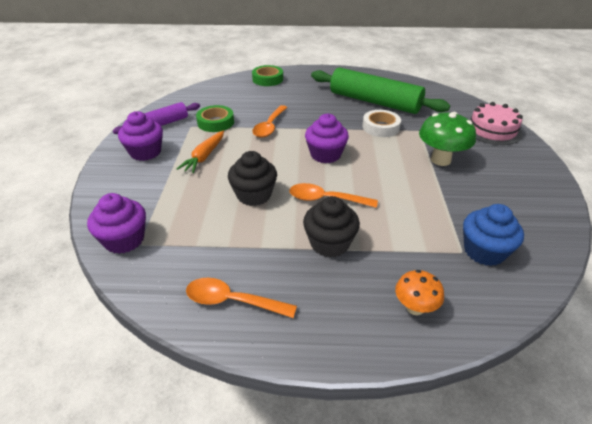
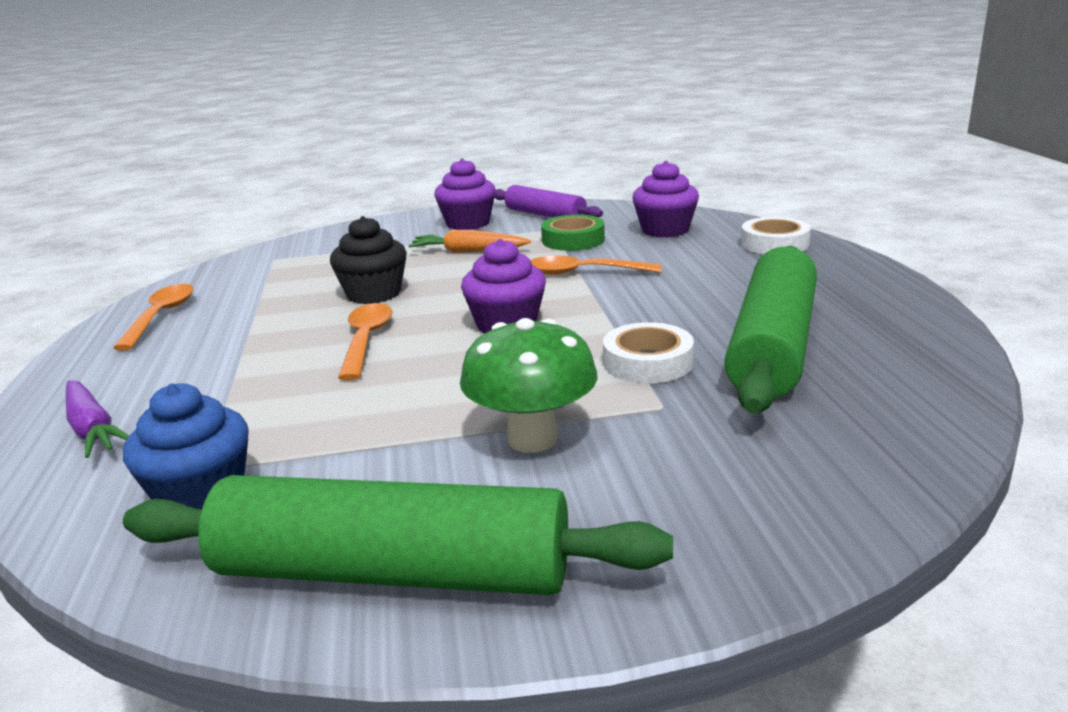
camera: 80 degrees right, 15 degrees down
purple cupcake [87,193,146,254] -> purple cupcake moved to [632,161,699,238]
green tape [252,65,283,86] -> white tape [741,217,811,254]
black cupcake [303,196,360,257] -> none
orange mushroom [395,270,444,315] -> purple carrot [66,380,129,458]
pink cake [469,102,523,145] -> none
none -> green rolling pin [123,475,673,595]

